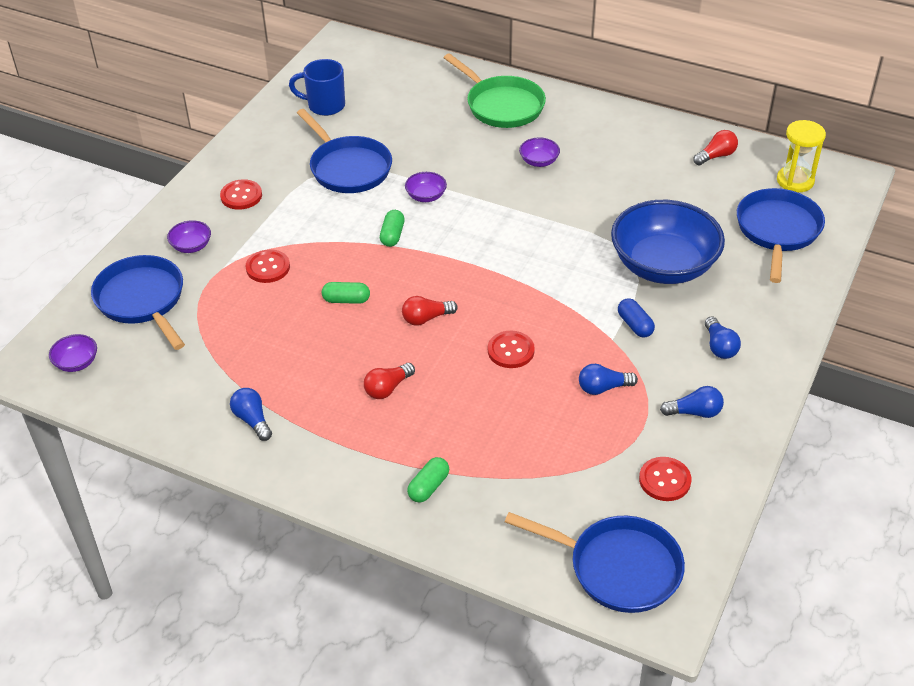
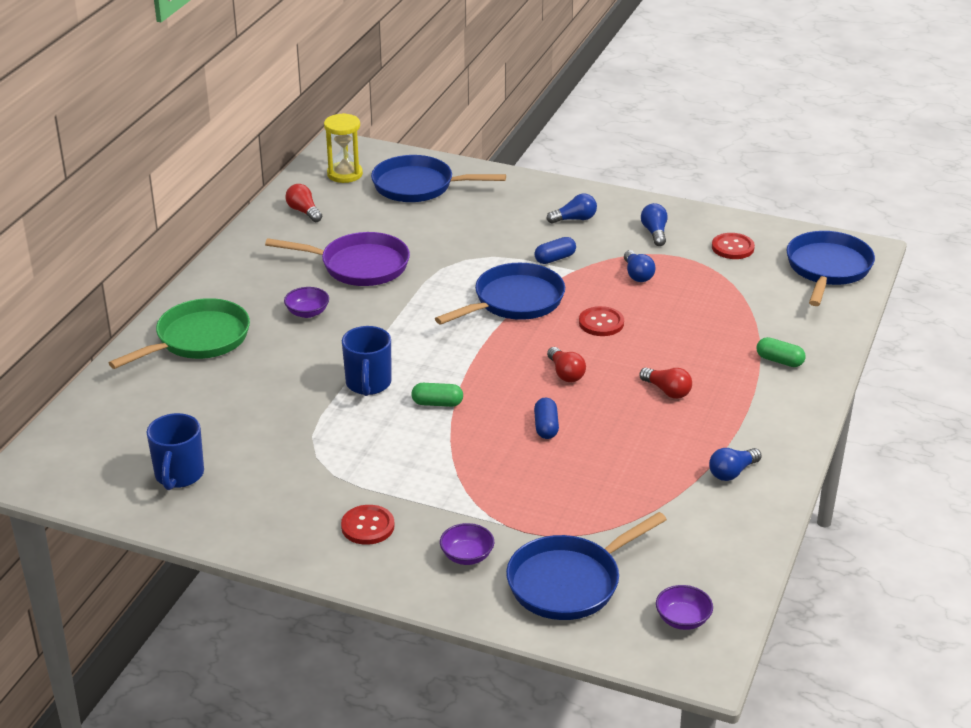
camera: 95 degrees left, 10 degrees down
red button [246,249,290,283] -> none
blue pan [297,109,392,193] -> blue pan moved to [435,263,565,325]
green capsule [322,282,370,304] -> blue capsule [534,397,559,439]
purple bowl [405,172,447,202] -> blue mug [342,326,391,396]
blue bowl [611,200,725,284] -> none
none -> purple pan [265,232,410,286]

